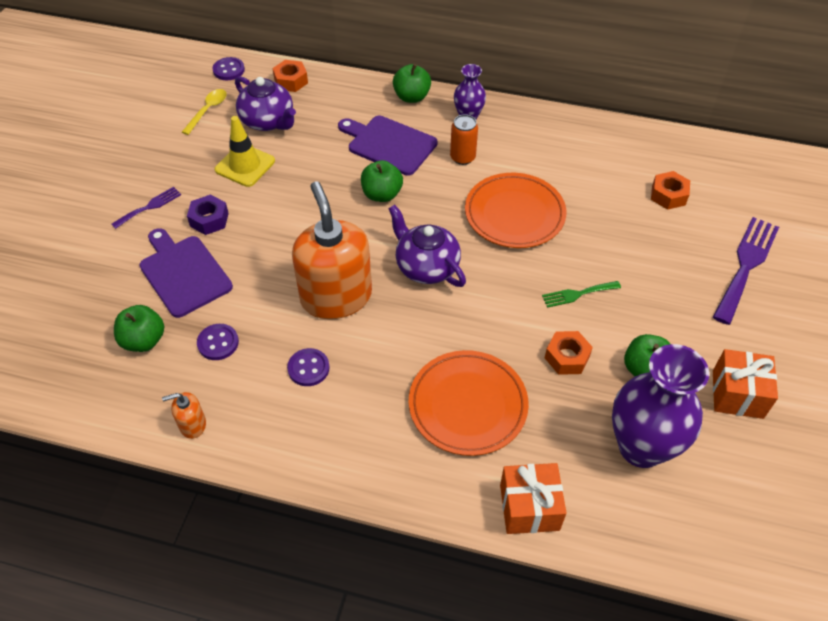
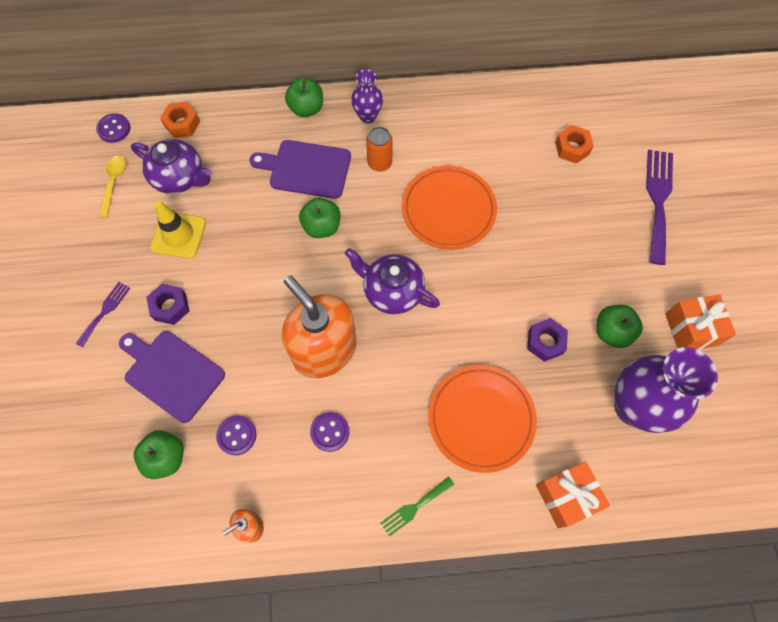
camera: 20 degrees left, 15 degrees up
green fork [542,281,621,308] -> green fork moved to [381,477,455,537]
orange nut [545,331,593,375] -> purple nut [527,318,568,362]

